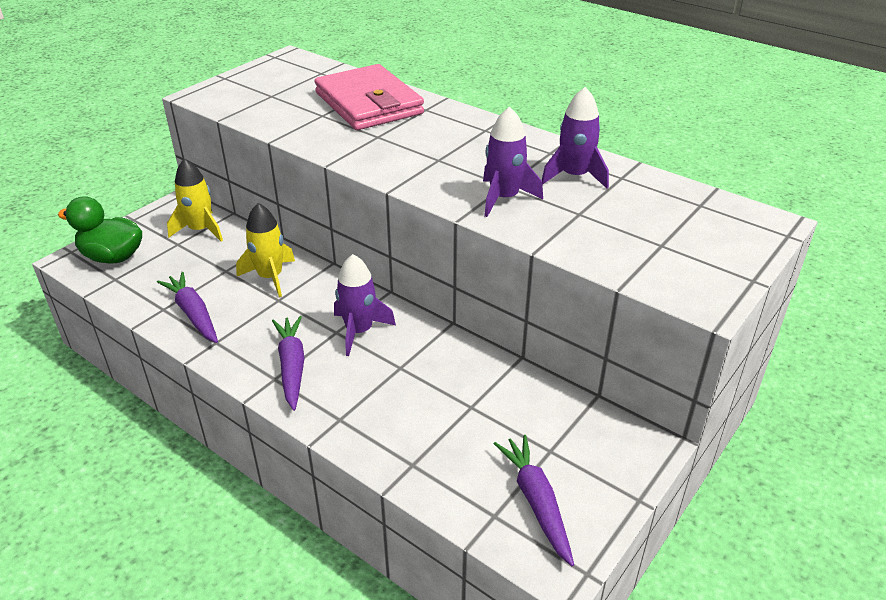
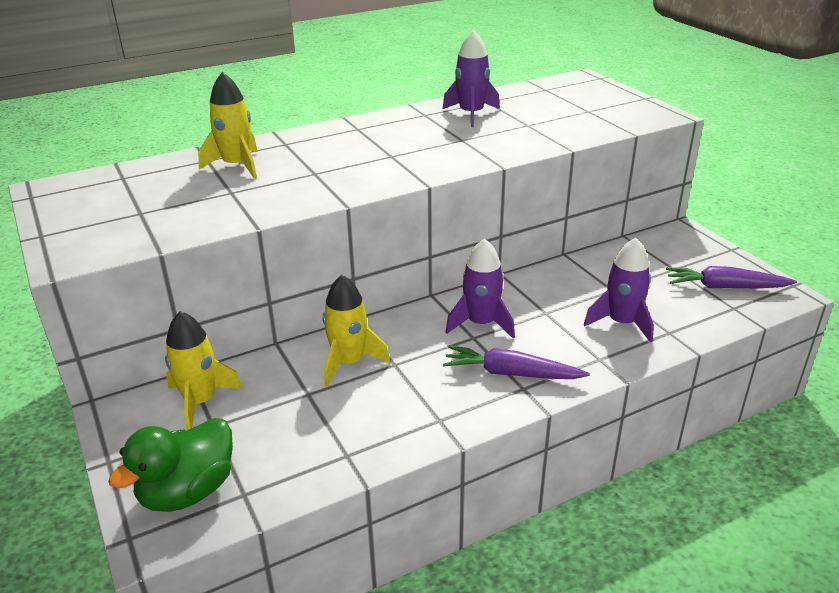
camera: 65 degrees left, 5 degrees down
purple carrot [157,272,218,343] -> none
pink wallet [315,64,424,130] -> yellow rocket [198,72,258,179]
purple rocket [483,106,543,217] -> purple rocket moved to [584,237,654,343]

